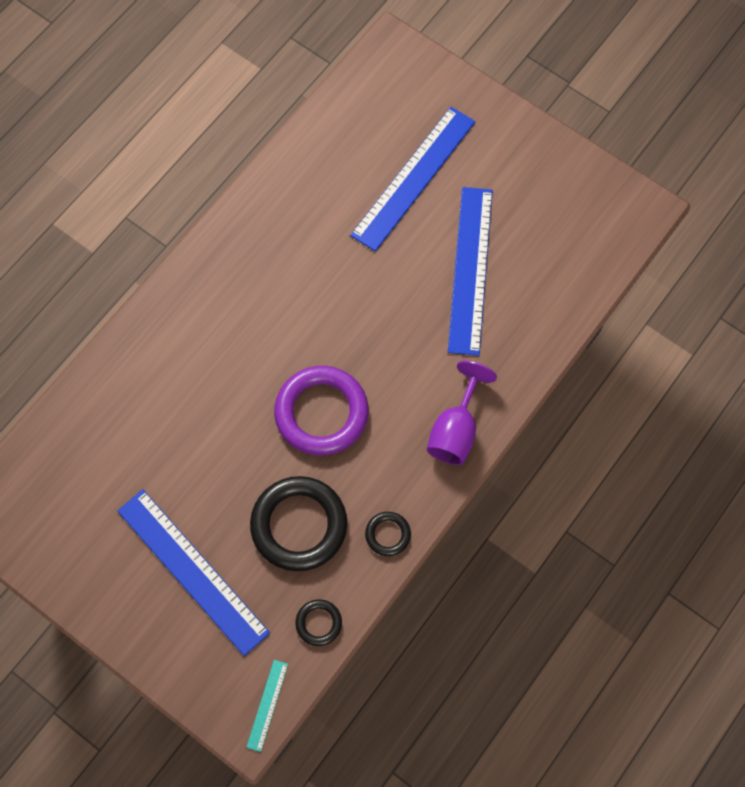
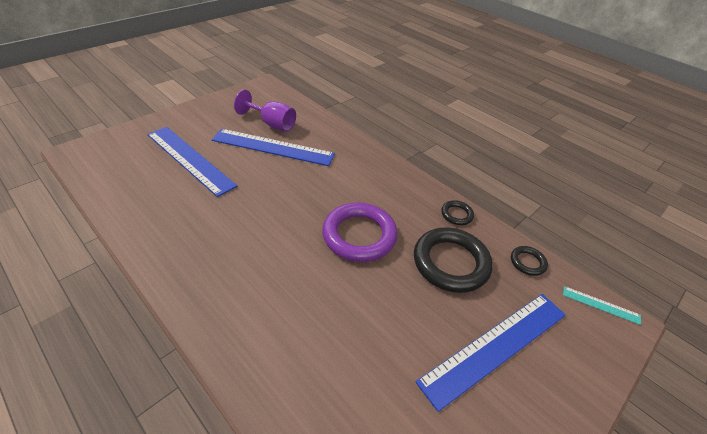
camera: 85 degrees left, 25 degrees down
purple goblet [427,361,497,465] -> purple goblet moved to [234,90,296,132]

